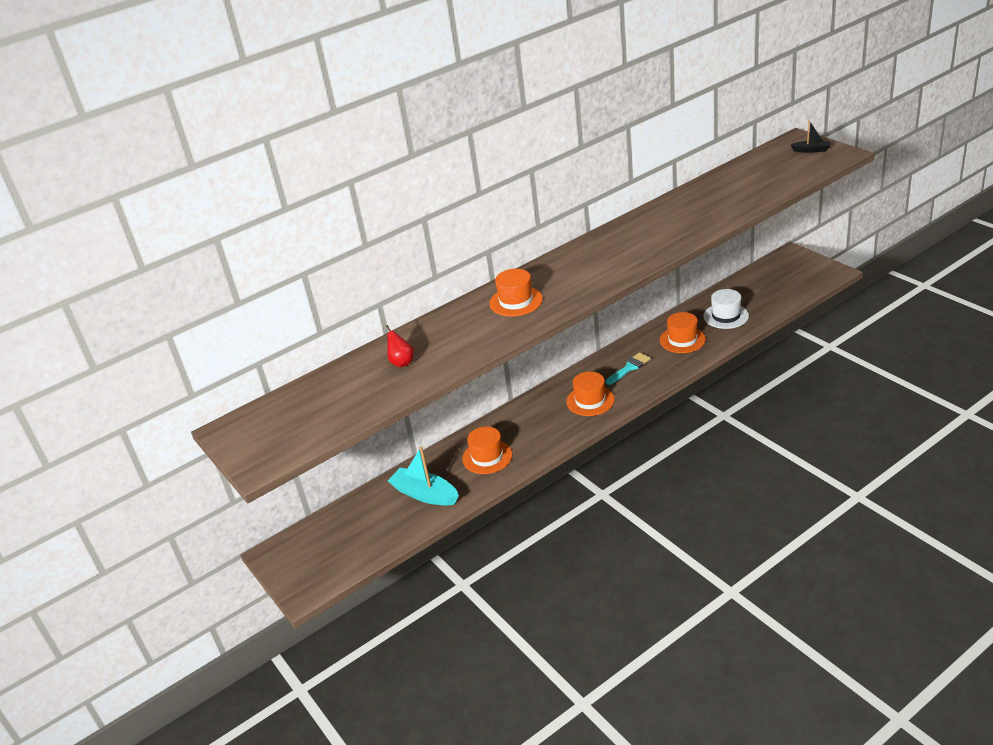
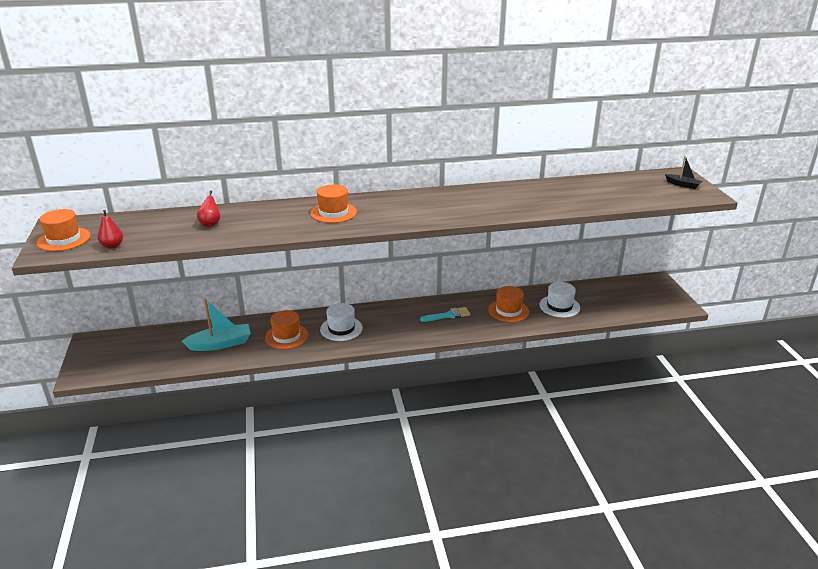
camera: 20 degrees right, 5 degrees down
turquoise boat [388,447,459,505] -> turquoise boat turned 105 degrees clockwise [182,299,251,351]
orange hat [566,372,615,416] -> orange hat moved to [37,209,90,251]
none -> red pear [98,210,123,249]
none -> white hat [320,303,363,341]

